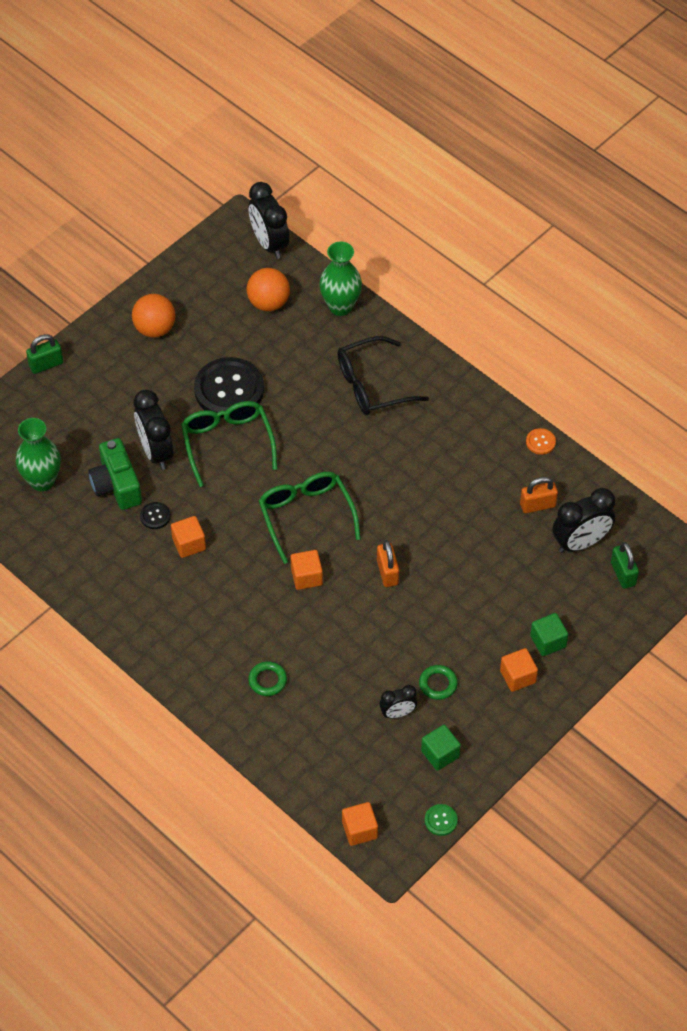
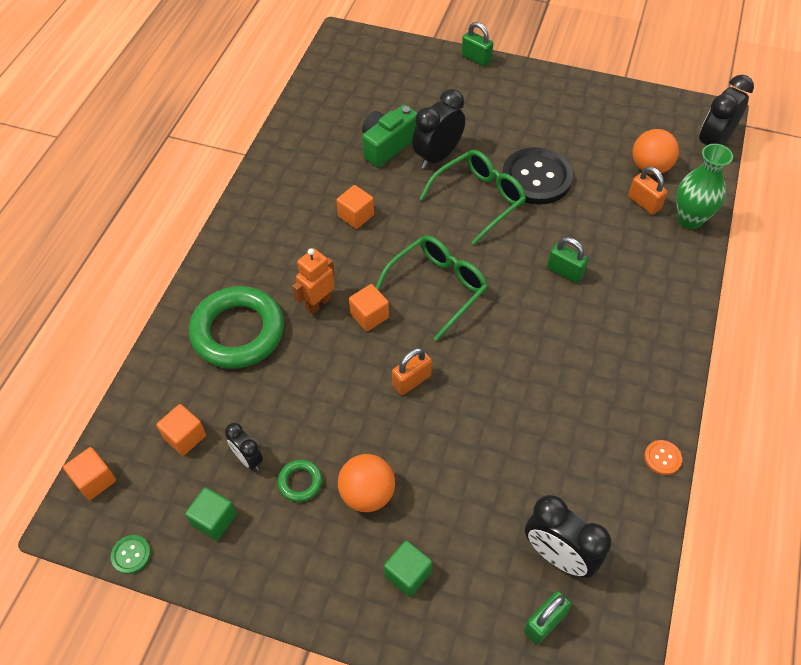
camera: 65 degrees right, 0 degrees up
green vase [16,418,61,491] -> none
orange ball [132,294,175,338] -> orange ball moved to [338,454,395,512]
black button [140,502,170,529] -> none
green ring [248,661,287,696] -> green ring [189,286,284,369], size x2.35
black glasses [337,336,429,415] -> none
orange cube [500,648,538,692] -> orange cube moved to [156,404,206,456]
orange padlock [520,477,558,513] -> orange padlock moved to [628,166,668,215]
none -> orange robot [292,248,335,314]
none -> green padlock [547,237,589,283]

